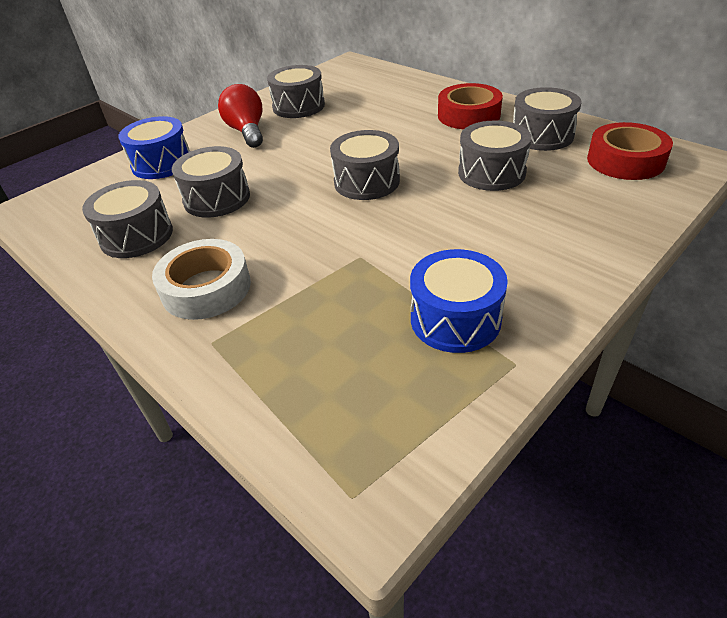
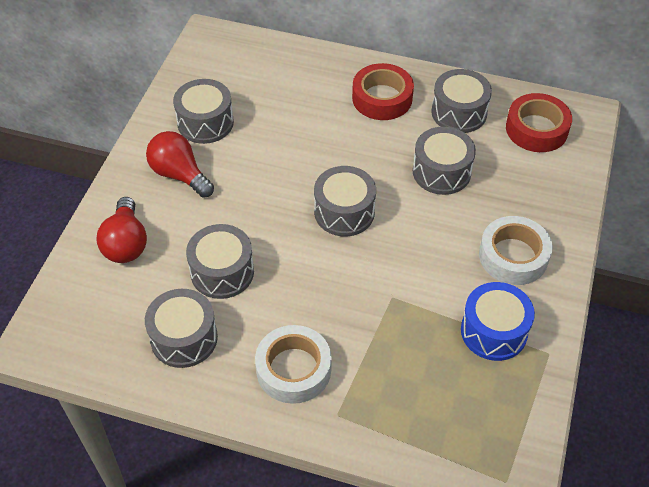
camera: 30 degrees left, 10 degrees up
blue drum [119,116,190,179] -> red light bulb [96,197,147,263]
none -> white tape [479,216,553,285]

